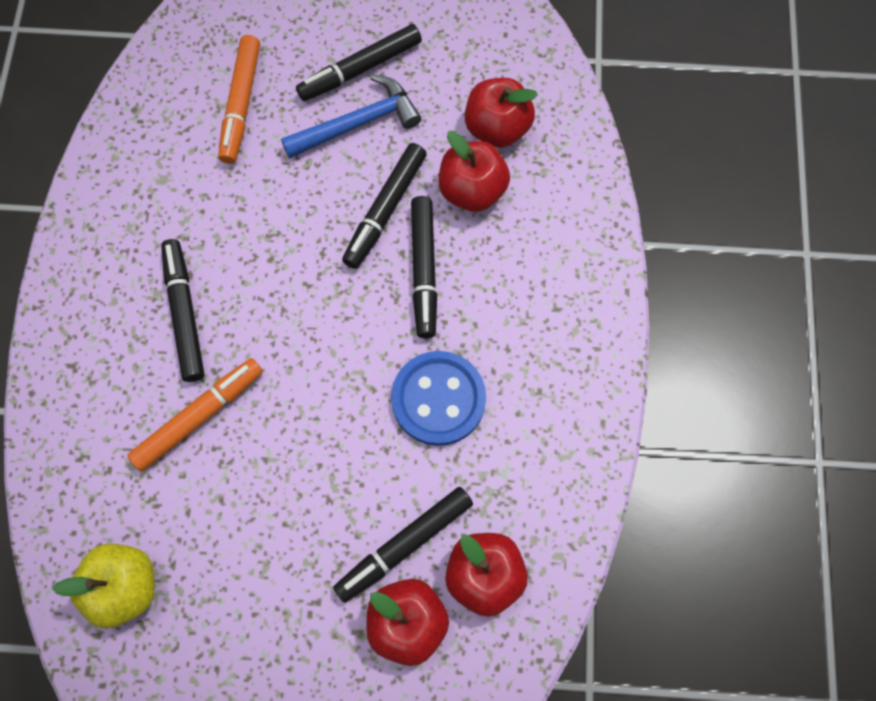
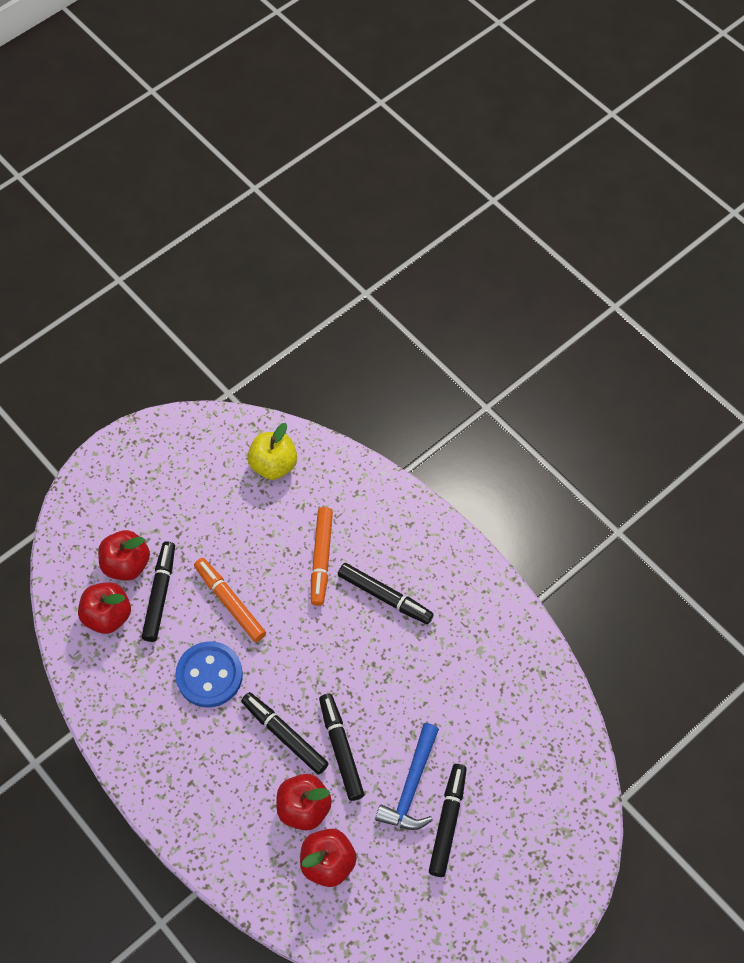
camera: 135 degrees right, 10 degrees down
orange marker [218,35,260,164] -> orange marker moved to [194,558,266,642]

